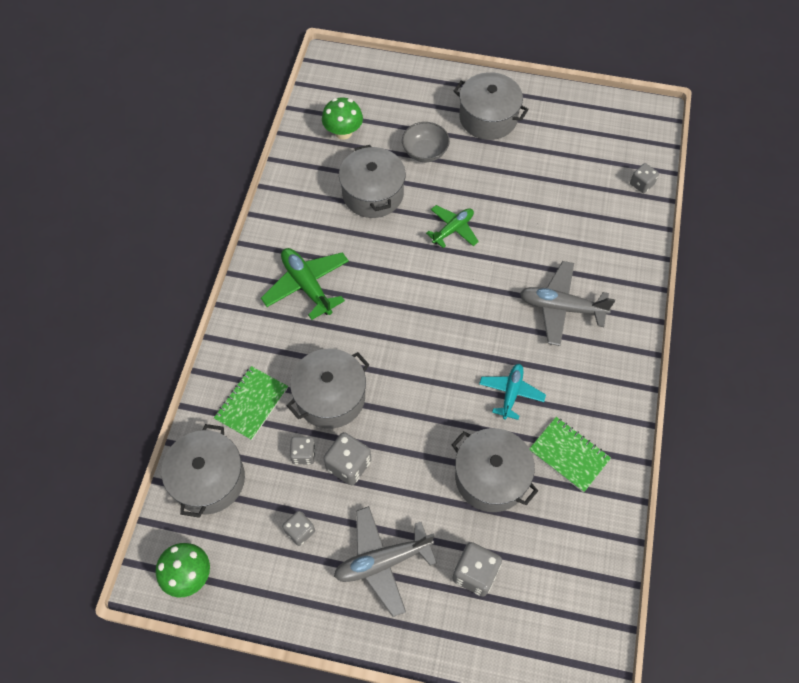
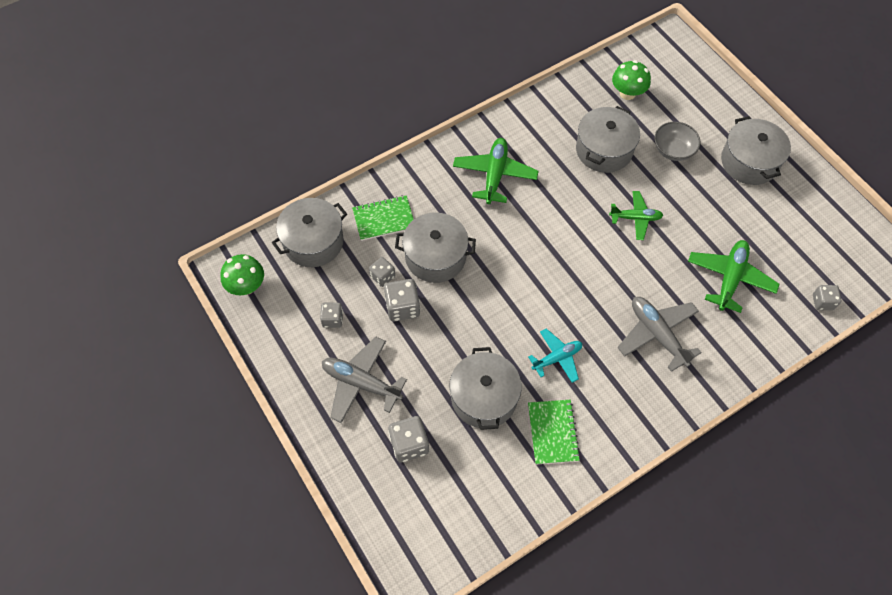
camera: 45 degrees right, 0 degrees up
none -> green plane [688,240,780,313]

